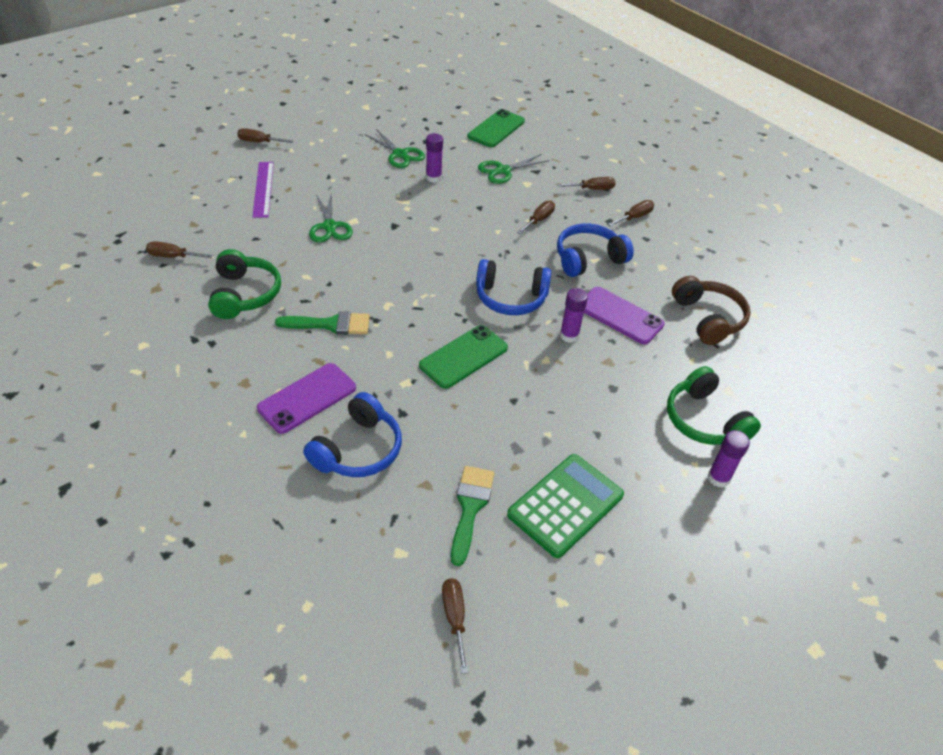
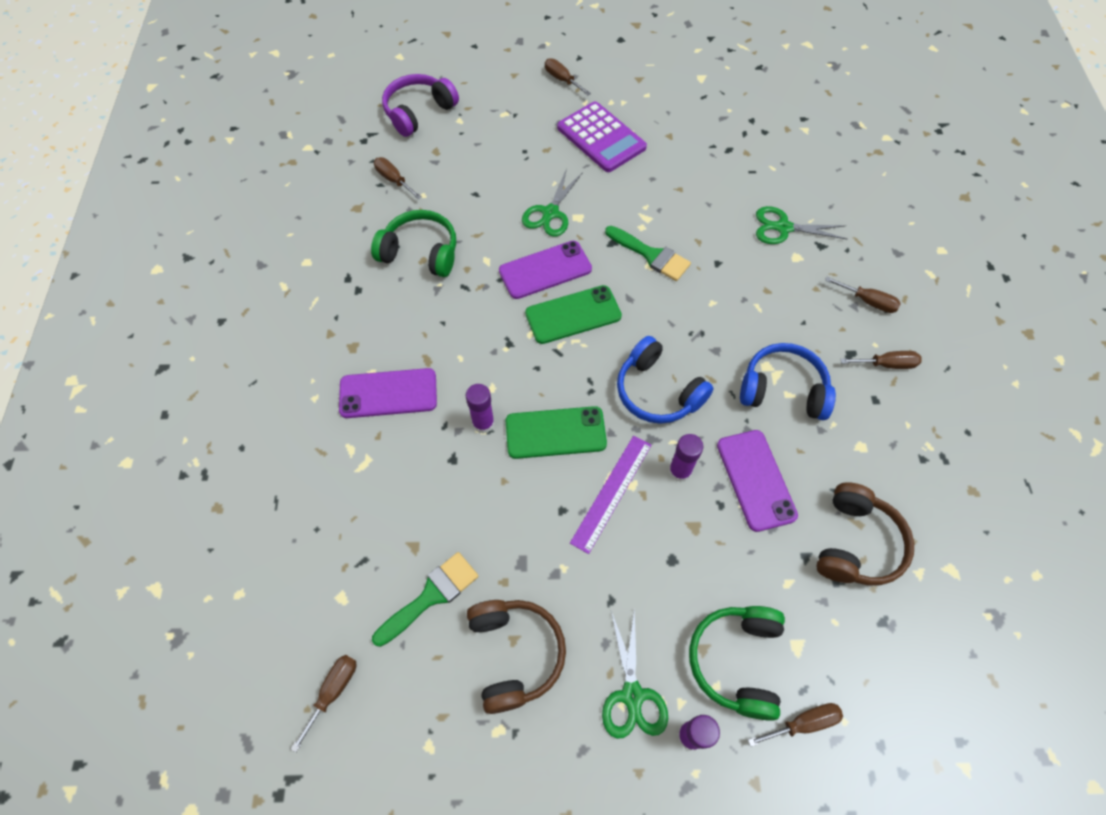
camera: 40 degrees right, 15 degrees up
green headphones [208,249,281,319] -> green headphones turned 105 degrees counterclockwise [371,210,456,277]
purple ruler [252,162,274,218] -> purple ruler moved to [570,436,652,554]
green brush [275,311,370,335] -> green brush moved to [605,226,691,281]
blue headphones [303,392,402,477] -> none
green scissors [365,129,425,168] -> green scissors moved to [602,608,668,739]
purple glue stick [426,133,443,183] -> purple glue stick moved to [466,384,495,434]
green phone [468,109,525,147] -> green phone moved to [525,285,622,344]
green calculator [507,454,624,558] -> brown headphones [467,600,566,714]
brown screwdriver [517,200,555,234] -> brown screwdriver moved to [748,703,843,747]
none -> purple headphones [382,74,459,137]
none -> purple phone [499,241,592,299]
none -> purple calculator [557,102,647,172]

